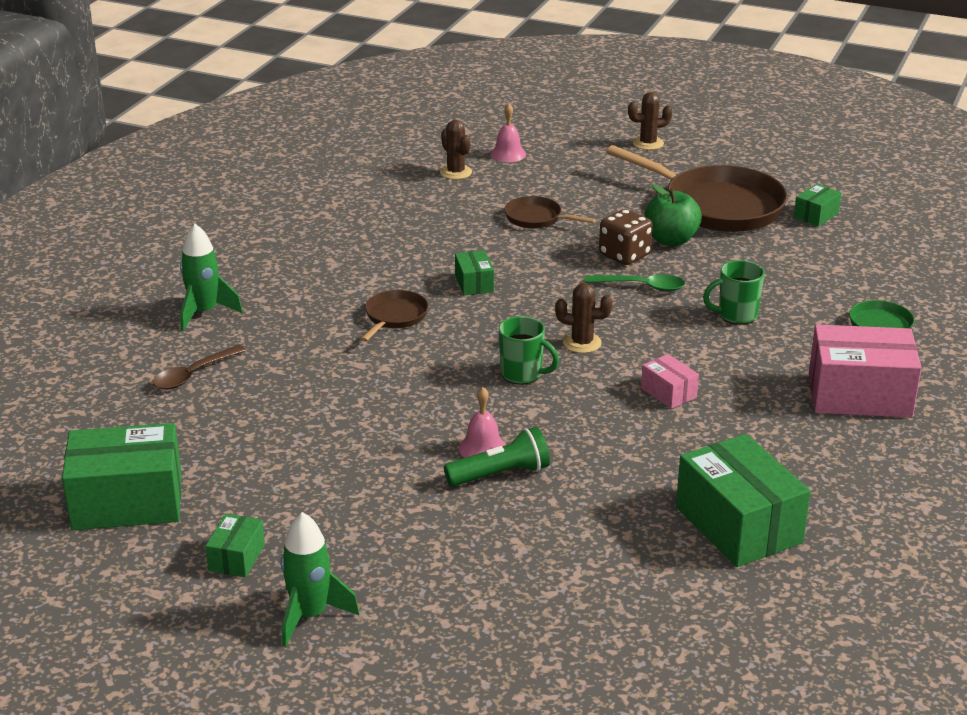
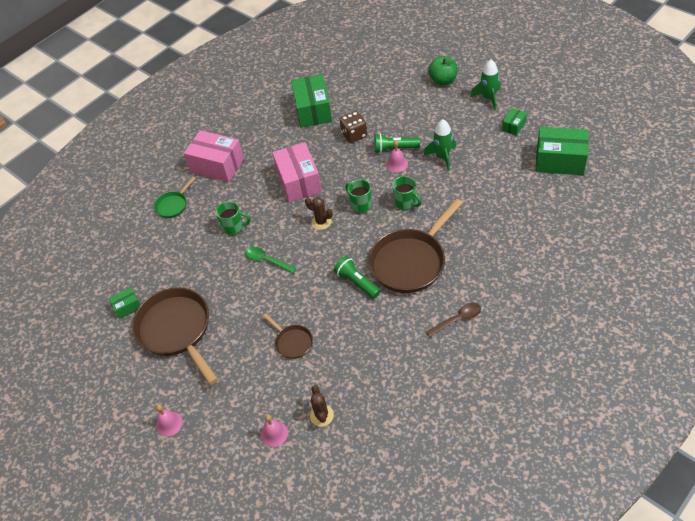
camera: 155 degrees left, 20 degrees up
brown spoon [153,345,246,390] -> brown spoon moved to [426,303,481,338]
green rocket [180,224,243,331] -> green rocket moved to [424,119,456,171]
brown pan [361,290,428,342] -> brown pan [369,198,463,293], size x2.10
green box [455,250,494,295] -> green flashlight [334,256,380,299]
brown dice [599,209,653,265] -> brown dice moved to [340,111,367,143]
brown cactus [628,92,672,150] -> pink bell [156,404,183,436]
pink box [641,354,699,409] -> pink box [272,142,322,202], size x2.08
green apple [644,184,702,246] -> green apple moved to [428,56,458,85]
none -> green mug [392,176,421,210]

